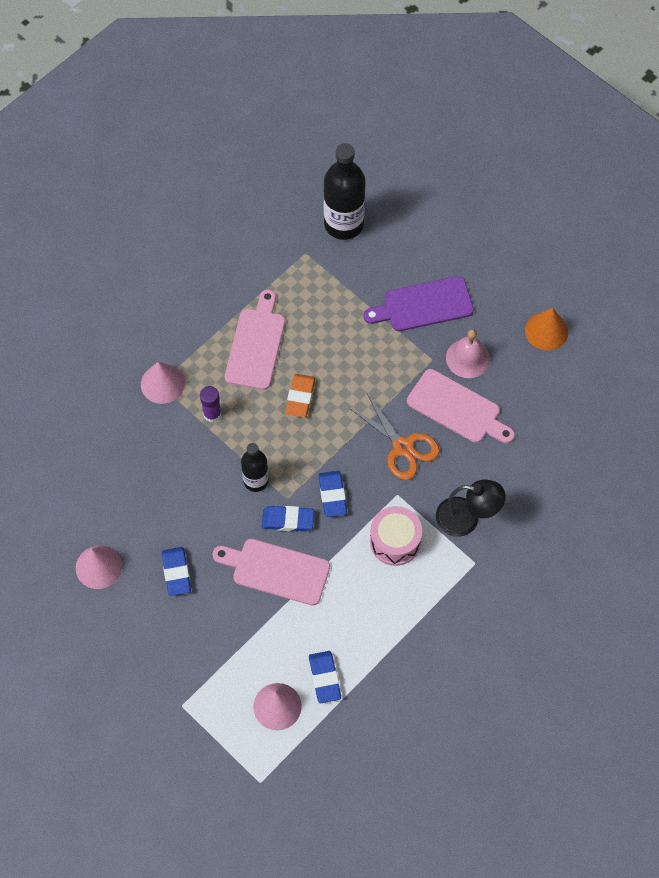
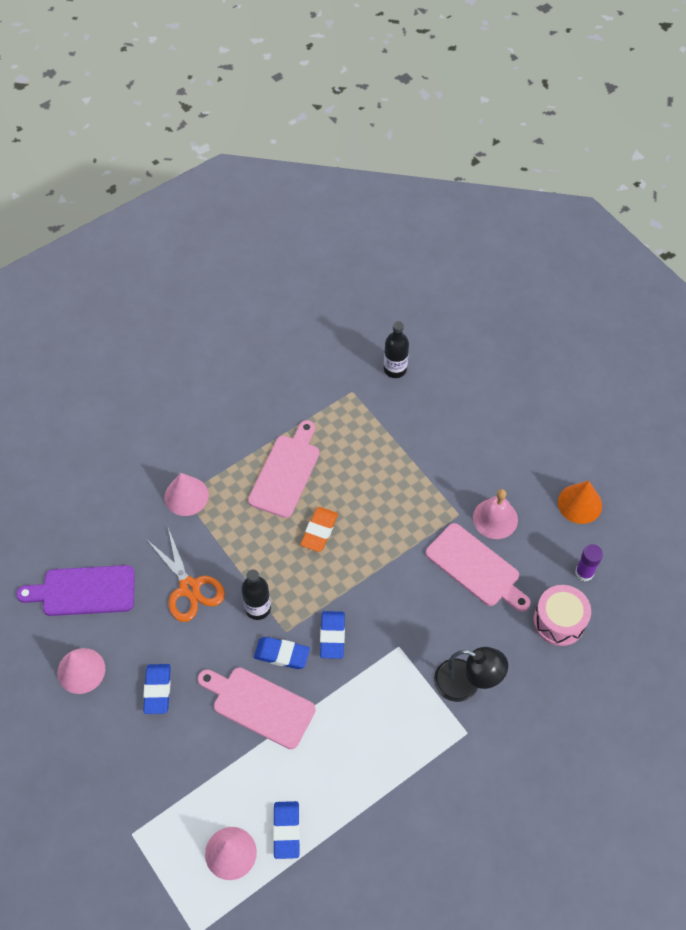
camera: 10 degrees right, 5 degrees down
purple glue stick [200,386,222,422] -> purple glue stick moved to [575,544,603,581]
black bottle [324,143,366,240] -> black bottle [384,321,409,378], size x0.59
orange scissors [348,392,439,480] -> orange scissors moved to [146,528,225,622]
purple cutting board [364,276,474,331] -> purple cutting board moved to [16,565,135,616]
pink drum [370,506,422,566] -> pink drum moved to [533,585,591,646]

